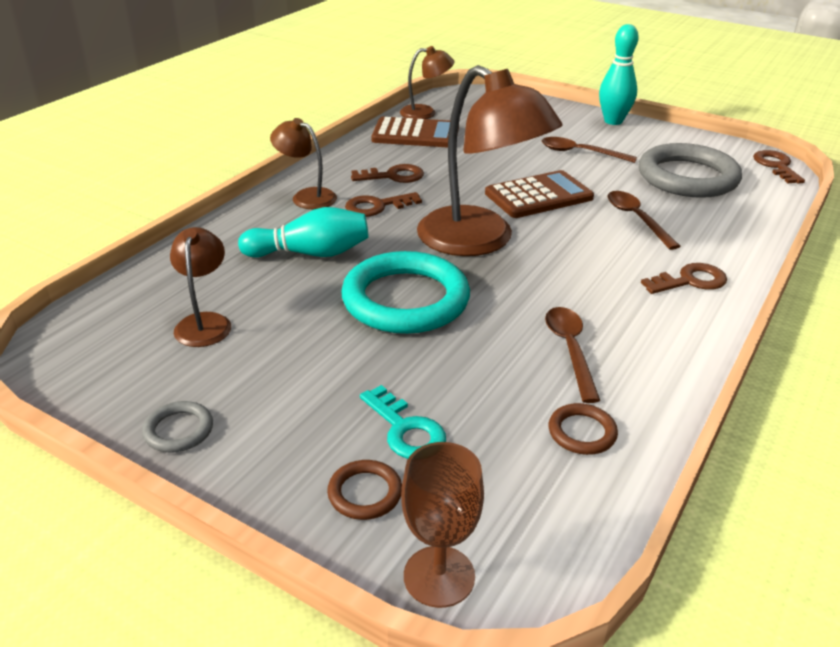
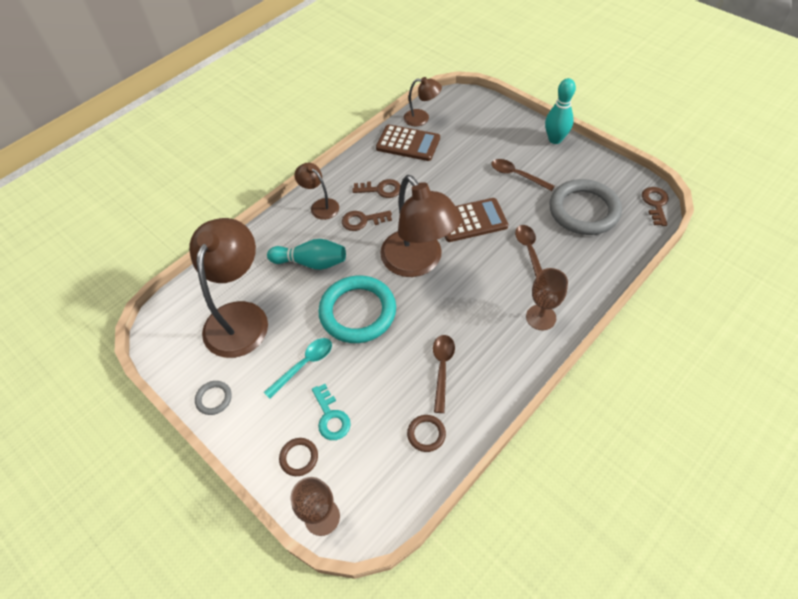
camera: 15 degrees right, 20 degrees up
brown lamp [170,227,231,347] -> brown lamp [189,218,268,358], size x2.01
brown key [641,263,727,294] -> brown goblet [526,268,568,330]
none -> turquoise spoon [264,338,332,398]

